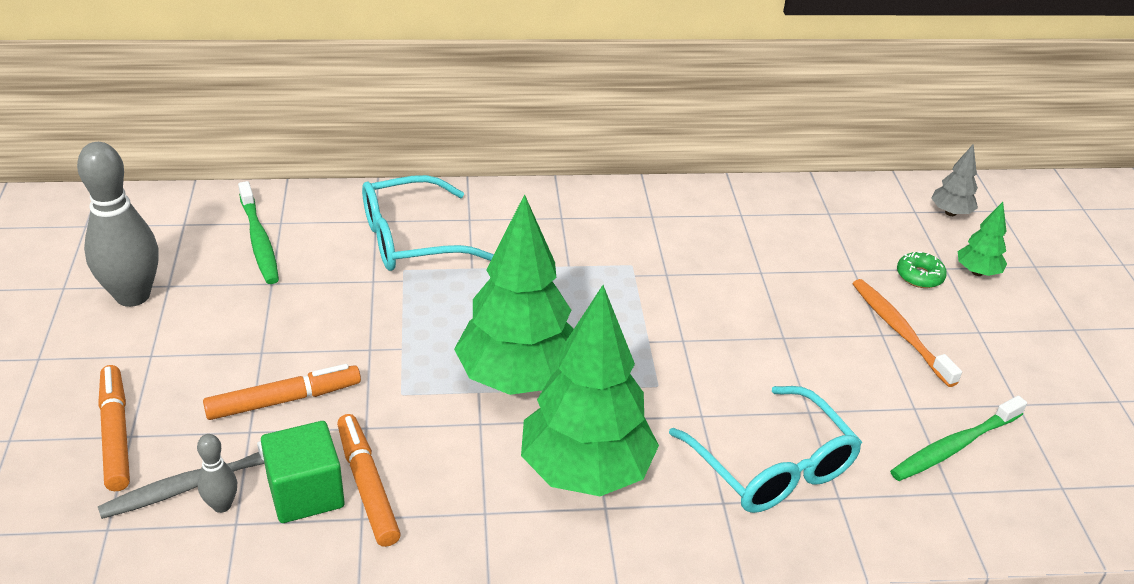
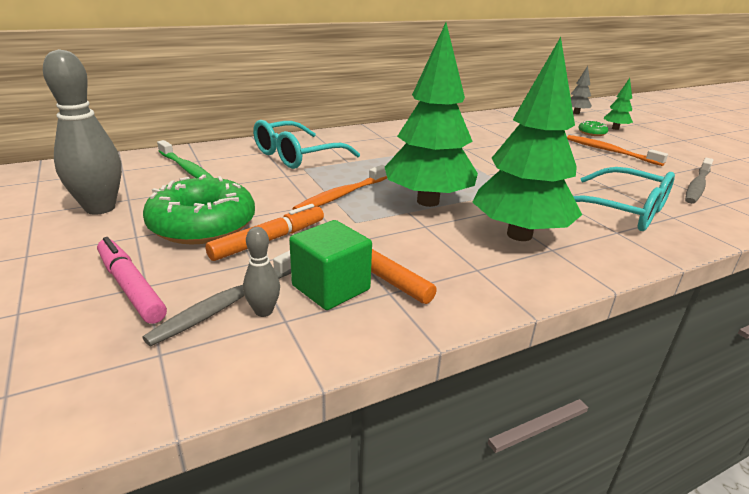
camera: 20 degrees left, 10 degrees down
orange marker [98,365,130,491] -> pink marker [97,237,167,324]
green toothbrush [890,396,1027,481] -> grey toothbrush [685,158,714,204]
none -> green donut [143,175,255,244]
none -> orange toothbrush [293,165,387,210]

